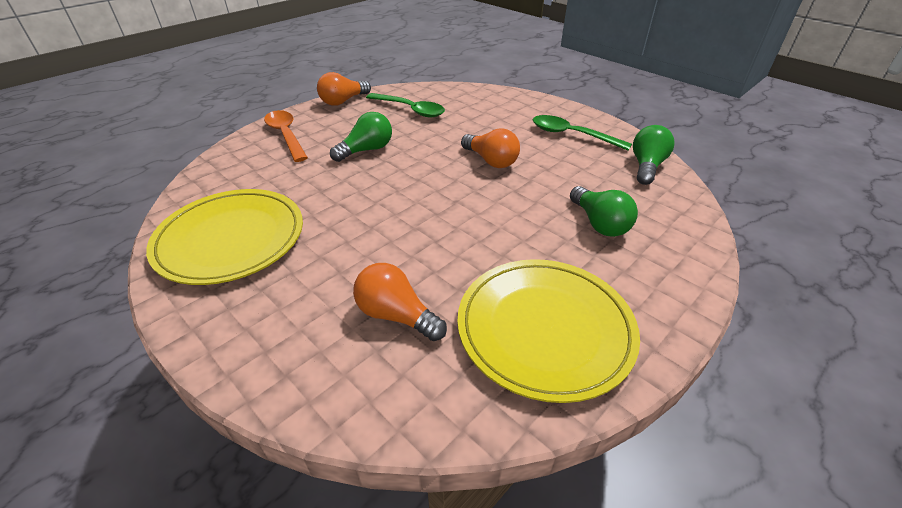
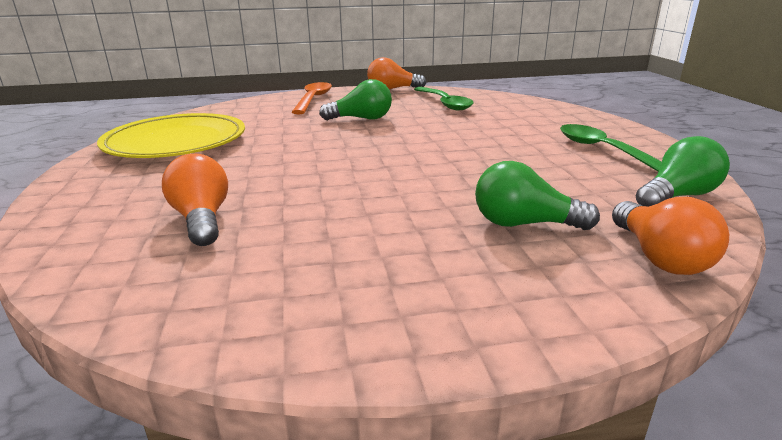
camera: 35 degrees right, 15 degrees down
yellow plate [457,259,640,403] -> none
orange light bulb [461,128,520,168] -> orange light bulb moved to [612,197,729,275]
green light bulb [570,186,638,237] -> green light bulb turned 90 degrees clockwise [475,161,600,230]

